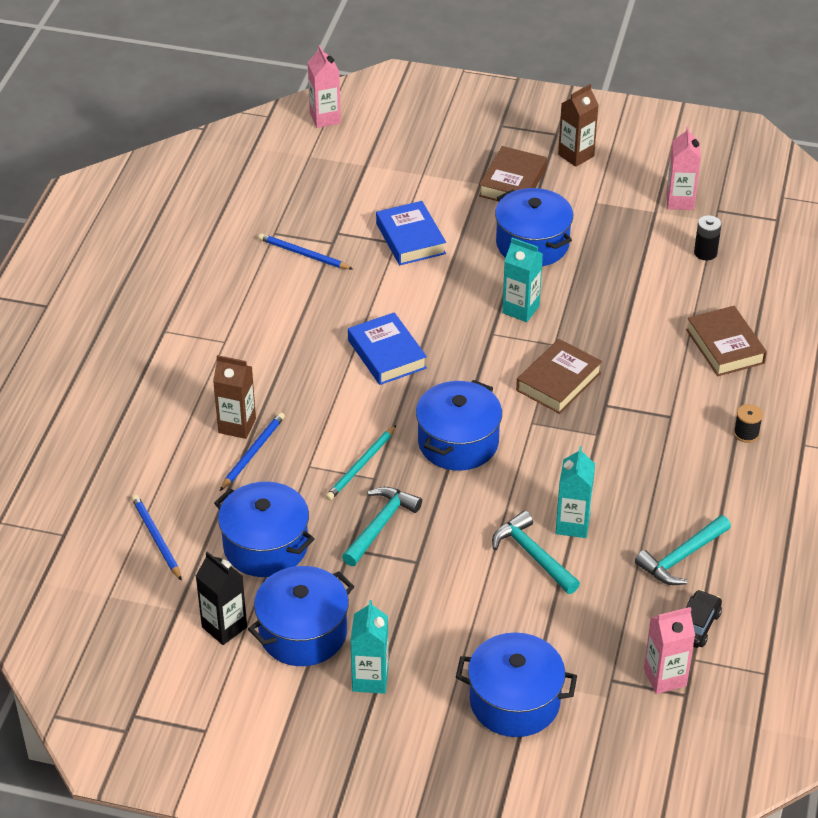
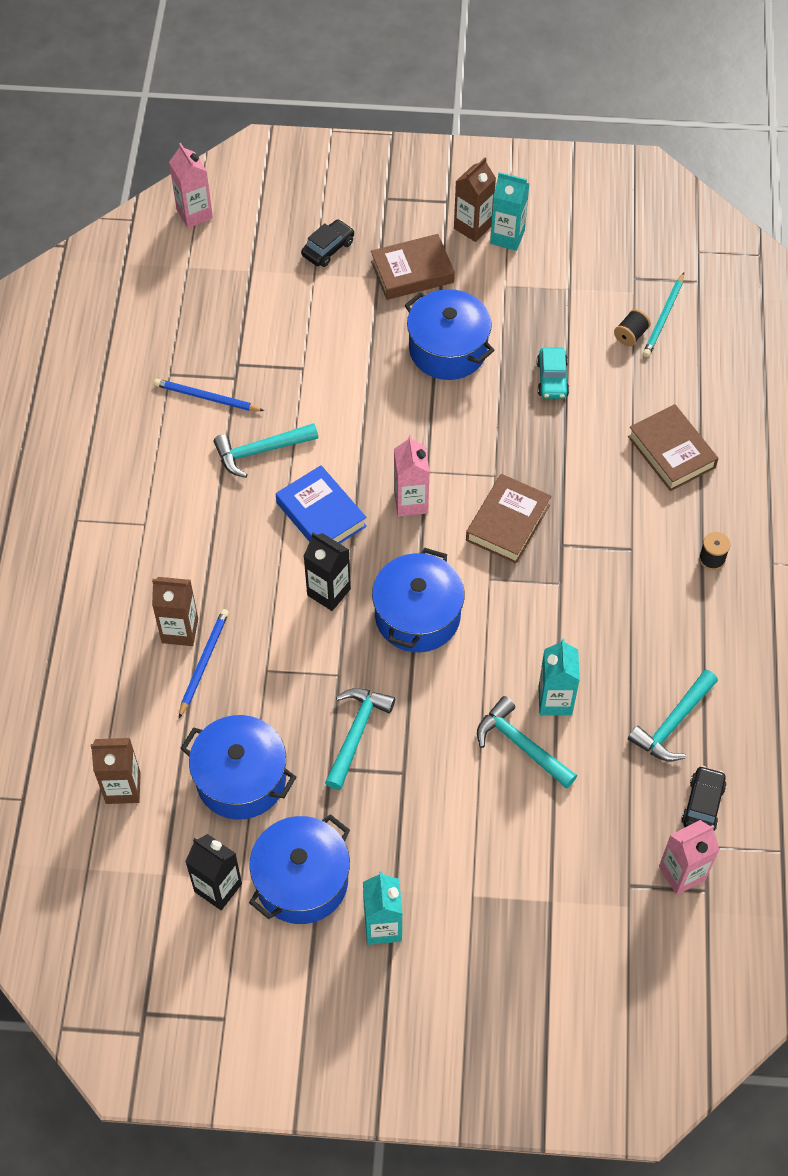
camera: 10 degrees left, 15 degrees up
blue pencil [131,495,182,581] -> brown carton [91,738,141,804]
turquoise pencil [325,425,396,500] -> turquoise pencil moved to [643,273,684,357]
blue book [376,201,446,265] -> none
blue pot [456,632,577,737] -> none
brown book [479,146,547,201] -> brown book turned 60 degrees clockwise [371,234,455,300]
turquoise carton [502,238,543,322] -> turquoise carton moved to [490,172,530,251]
pink carton [666,126,701,210] -> pink carton moved to [394,435,430,516]
black battery [694,215,722,261] -> black spool [614,309,651,347]
none -> turquoise hammer [213,423,318,478]
none -> black car [301,219,354,267]
none -> black carton [304,533,351,611]
none -> turquoise car [537,347,569,399]

